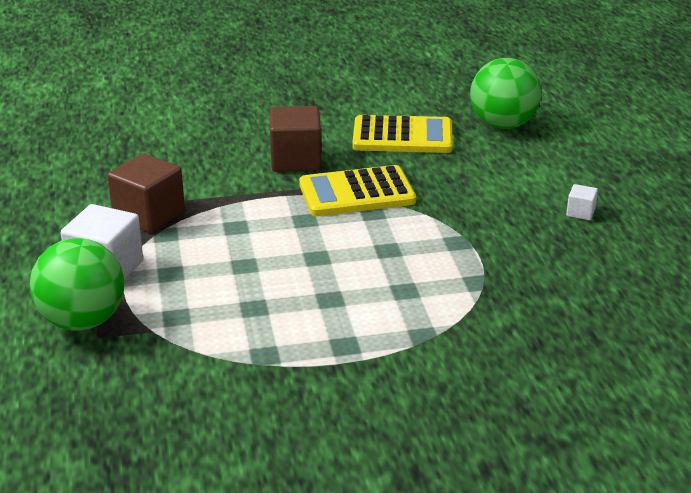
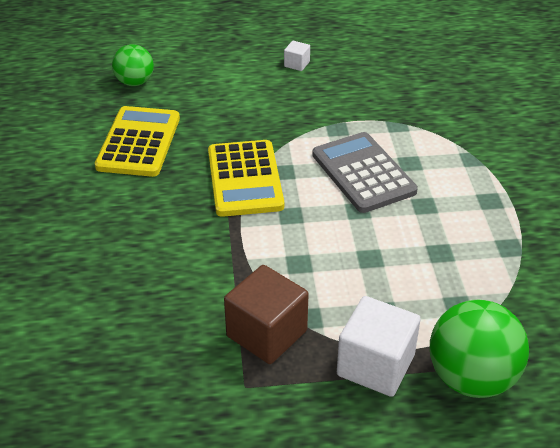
camera: 85 degrees left, 10 degrees up
brown cube [270,106,321,172] -> none
green ball [470,58,541,129] -> green ball [112,44,154,86], size x0.62
none -> grey calculator [312,132,418,213]

